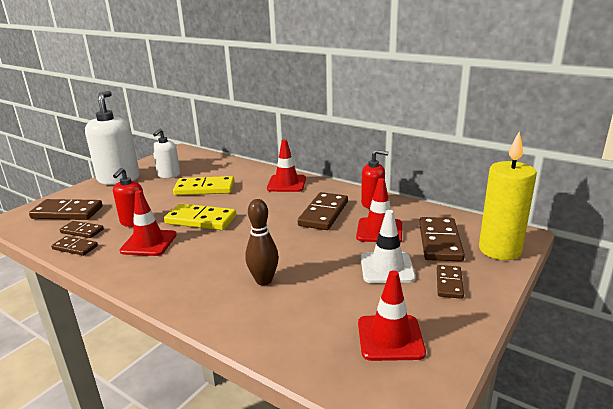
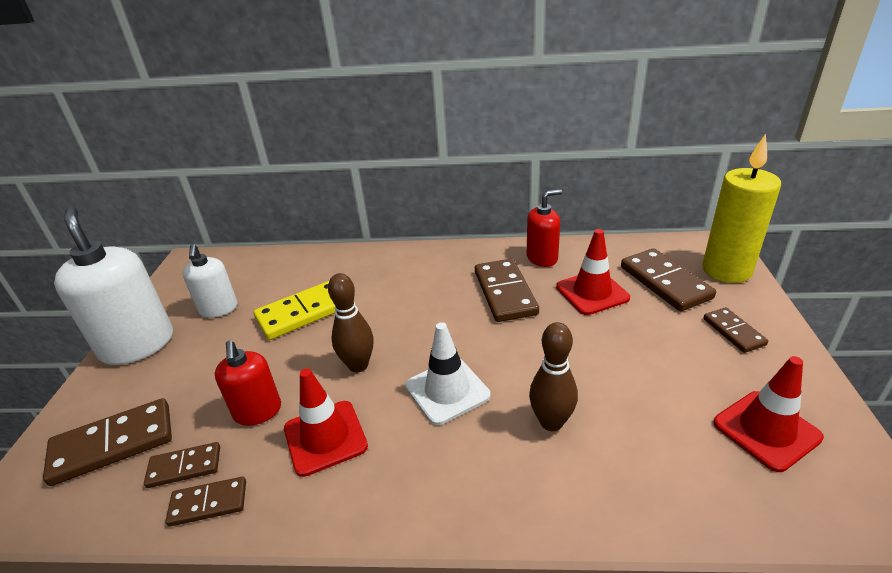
camera: 30 degrees left, 10 degrees up
yellow domino [164,204,236,230] -> brown bowling pin [328,273,373,372]
red traffic cone [267,139,306,192] -> none
white traffic cone [361,210,416,283] -> white traffic cone moved to [405,322,490,425]

